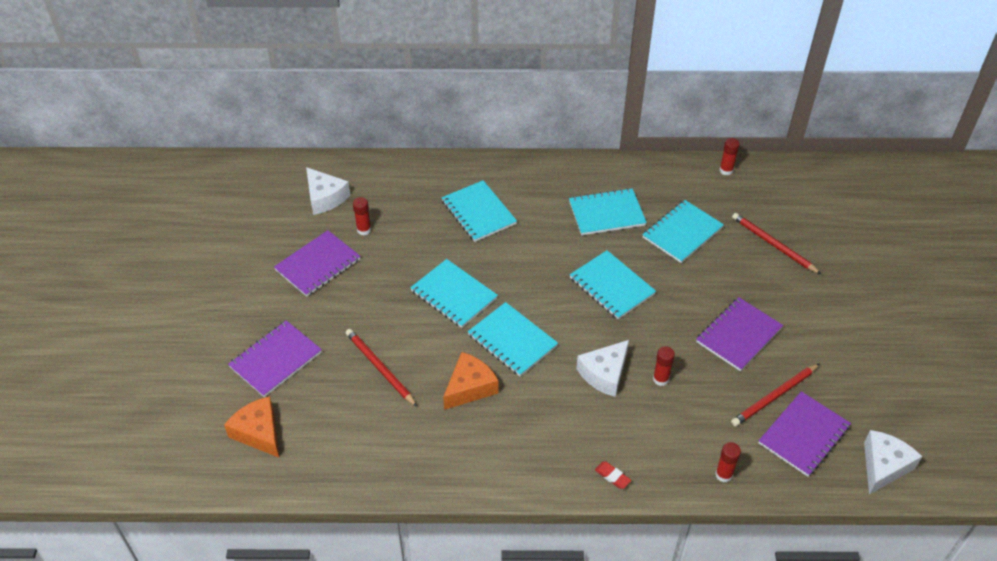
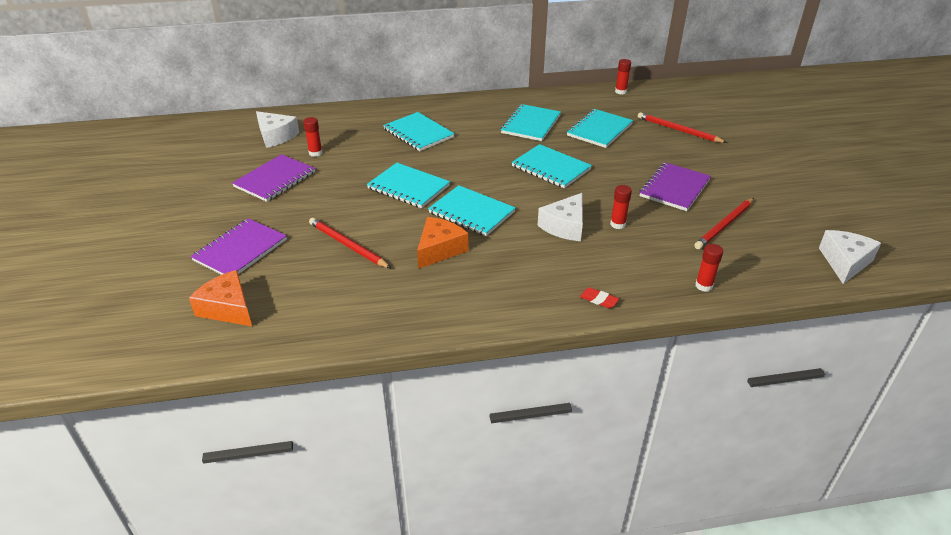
camera: 10 degrees left, 10 degrees down
turquoise notebook [569,188,647,235] -> turquoise notebook turned 45 degrees counterclockwise [501,104,561,141]
purple notebook [759,391,851,477] -> none

